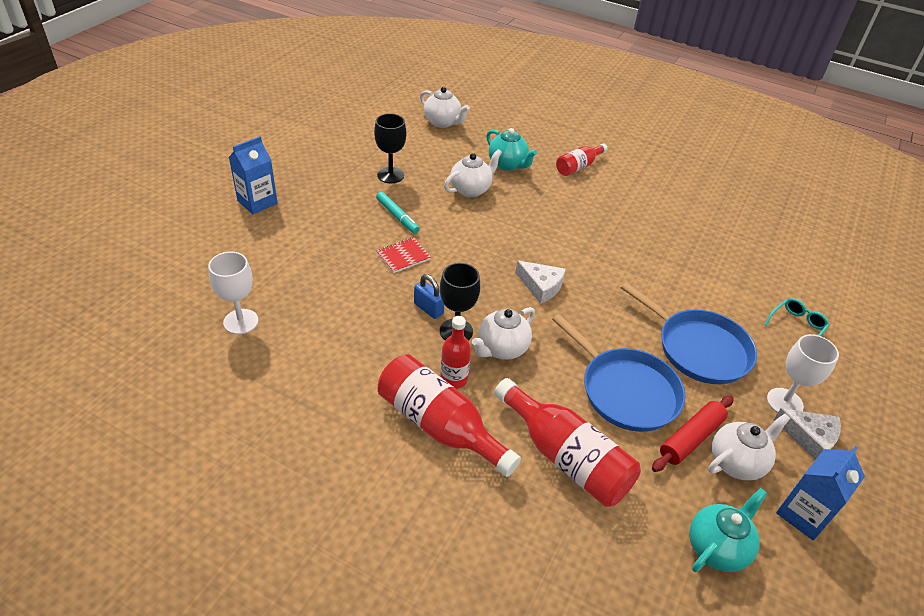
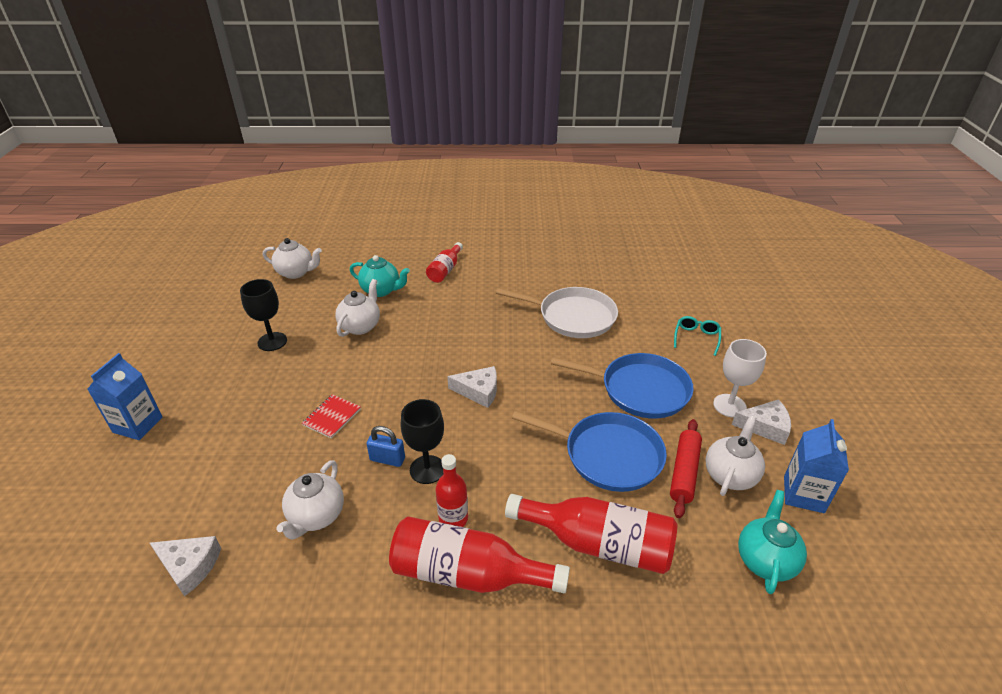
camera: 25 degrees left, 5 degrees down
white goblet [208,252,259,334] -> white cheese [150,536,221,596]
turquoise marker [376,192,420,234] -> none
white teapot [472,307,535,360] -> white teapot moved to [276,460,344,540]
none -> white pan [496,287,618,338]

